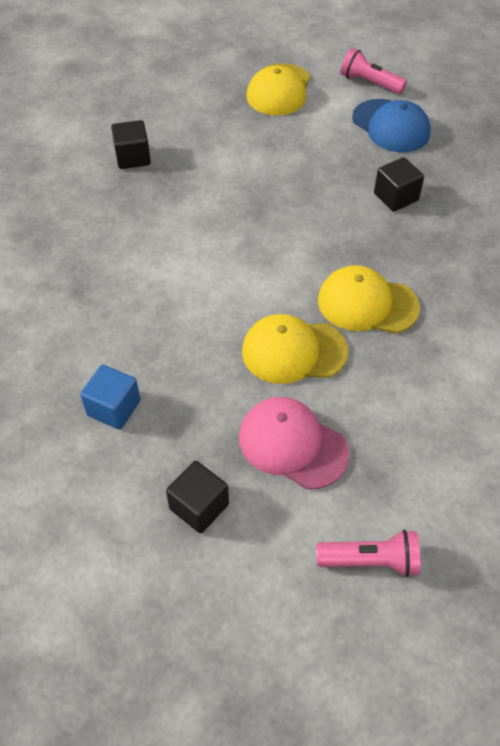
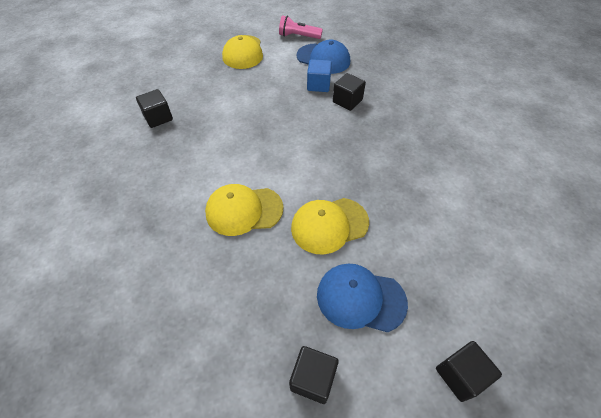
camera: 20 degrees left, 0 degrees up
blue cube [80,365,141,430] -> blue cube moved to [307,59,332,92]
pink cap [239,397,349,490] -> blue cap [317,263,408,332]
pink flashlight [316,530,420,577] -> black cube [436,341,502,402]
yellow cap [318,265,420,334] -> yellow cap moved to [205,184,283,236]

